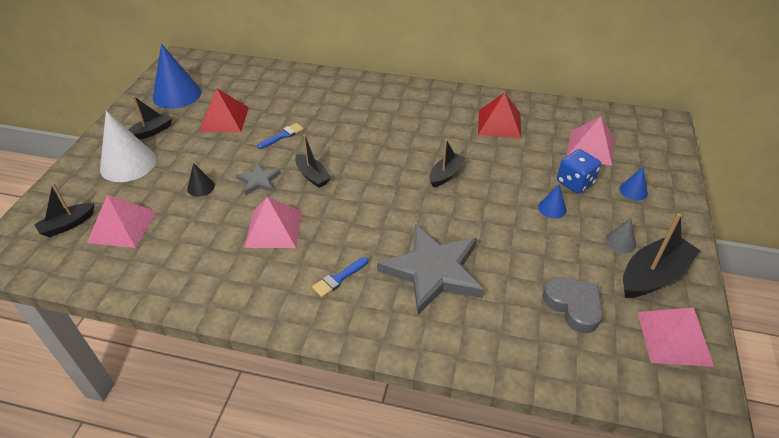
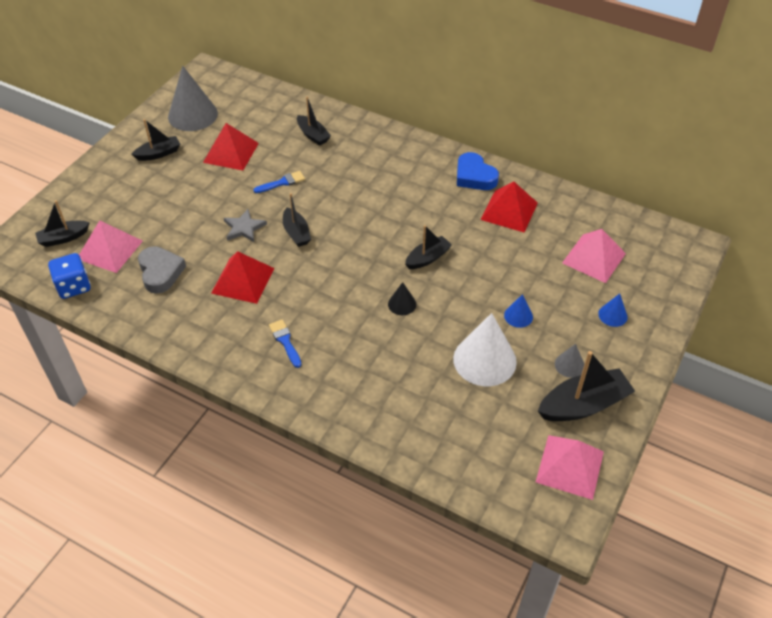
camera: 15 degrees right, 5 degrees up
white cone [100,111,157,182] -> white cone moved to [453,313,517,386]
blue cone [153,44,201,109] -> grey cone [168,66,218,131]
black cone [187,163,215,197] -> black cone moved to [388,282,416,315]
pink pyramid [244,197,302,248] -> red pyramid [211,251,274,304]
blue brush [312,257,368,297] -> blue brush turned 90 degrees clockwise [269,319,301,368]
grey star [377,224,484,315] -> none
grey heart [543,277,603,333] -> grey heart moved to [138,246,186,294]
blue dice [557,149,601,194] -> blue dice moved to [48,253,91,299]
none -> black boat [297,96,331,146]
none -> blue heart [457,152,499,190]

